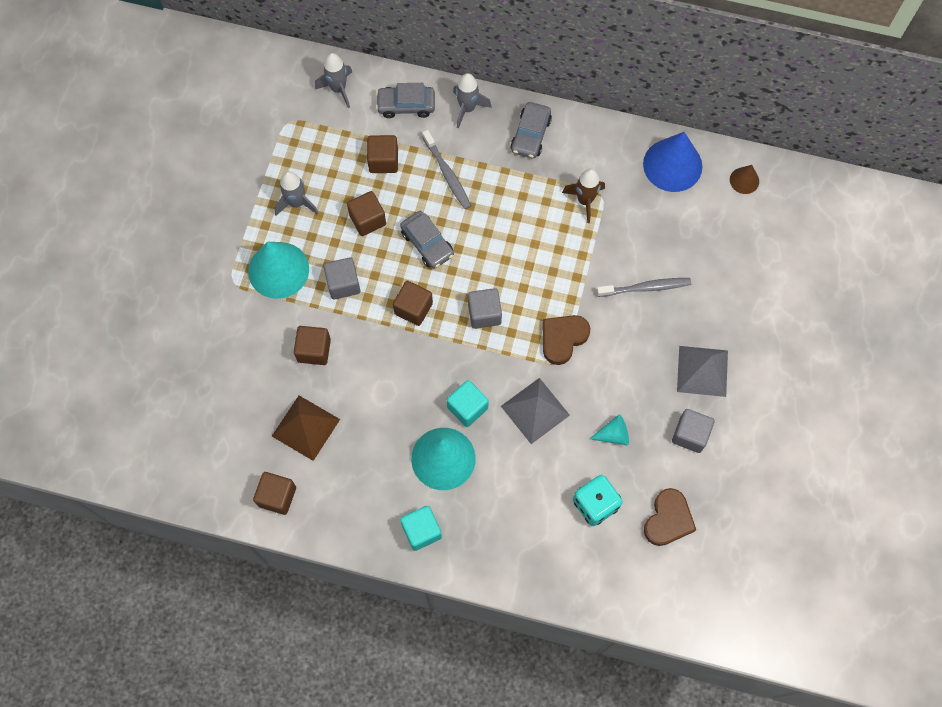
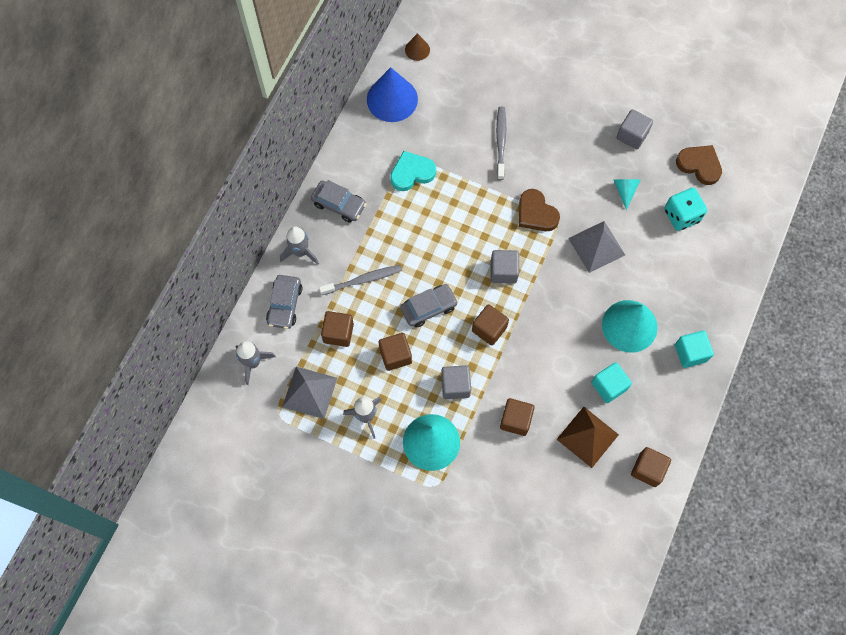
camera: 80 degrees left, 0 degrees up
turquoise cube [447,380,489,427] -> turquoise cube moved to [592,362,632,403]
brown rocket [562,169,605,223] -> turquoise heart [390,151,436,191]
grey pyramid [677,346,728,397] -> grey pyramid moved to [282,366,337,419]

